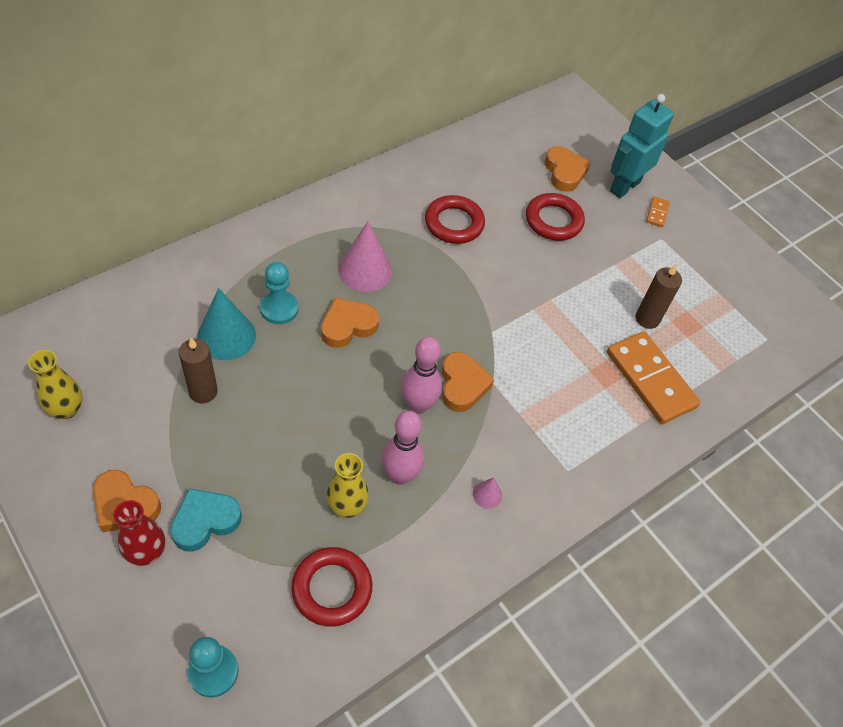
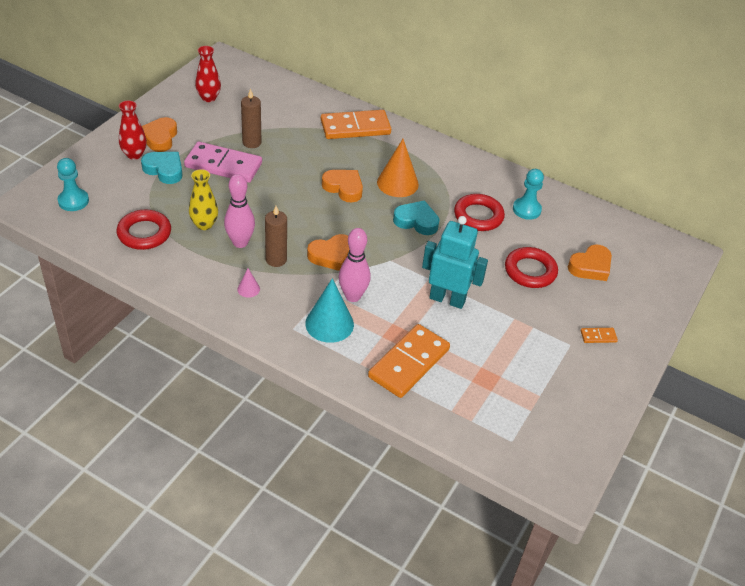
camera: 70 degrees right, 10 degrees down
yellow vase [28,350,82,419] -> red vase [195,46,221,102]
turquoise cone [197,288,256,360] -> turquoise cone moved to [305,278,354,343]
turquoise pawn [260,262,299,324] -> turquoise pawn moved to [513,169,544,220]
pink cone [338,221,392,292] -> orange cone [377,139,419,197]
pink bowling pin [401,337,442,414] -> pink bowling pin moved to [339,228,371,302]
turquoise robot [610,94,674,198] -> turquoise robot moved to [422,216,488,309]
brown candle [636,265,682,329] -> brown candle moved to [265,206,287,267]
none -> pink domino [184,142,262,183]
none -> orange domino [321,110,391,139]
none -> turquoise heart [393,200,440,235]

